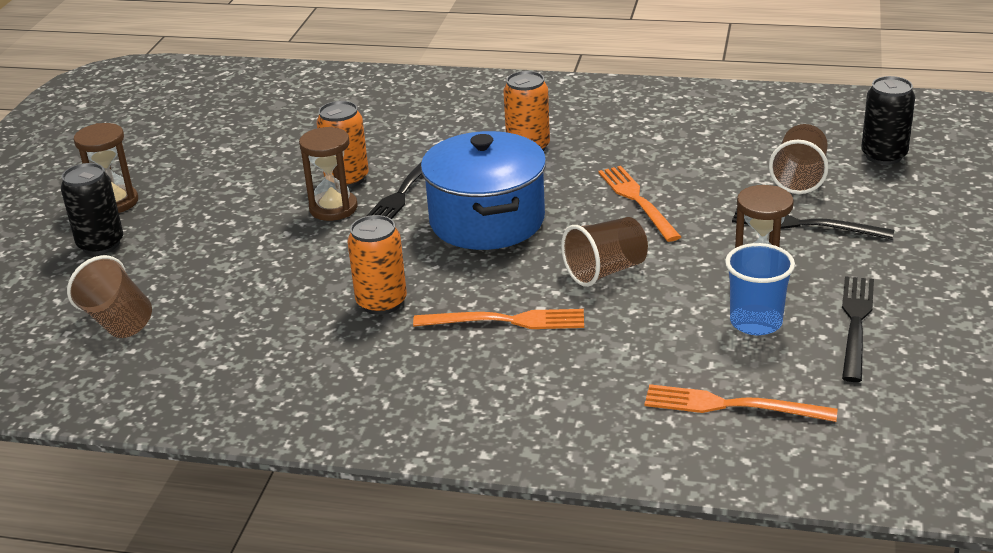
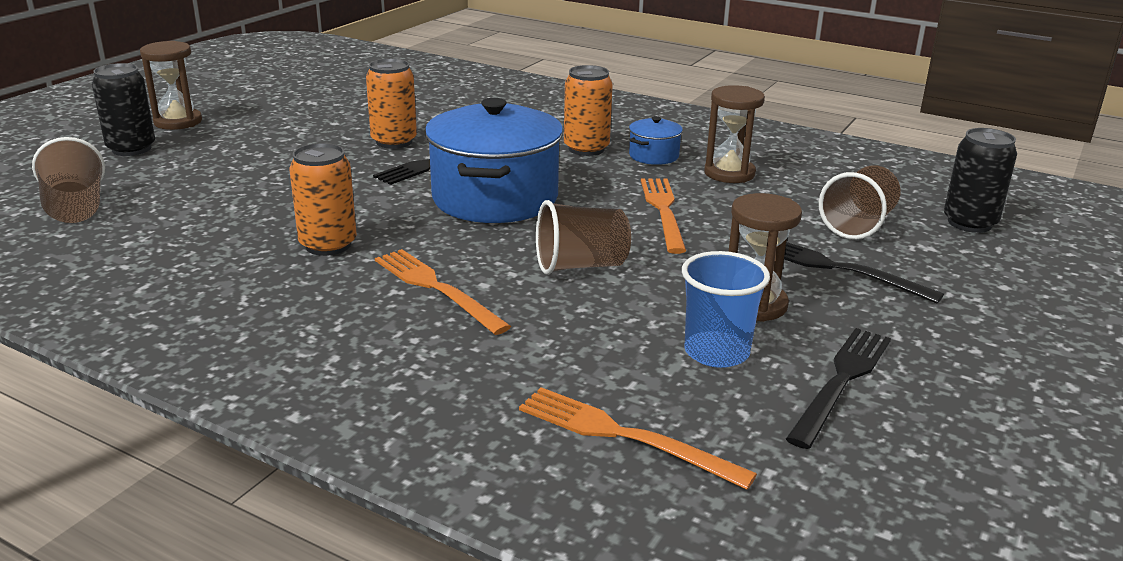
camera: 15 degrees right, 5 degrees down
brown hourglass [299,127,358,221] -> brown hourglass moved to [704,85,765,183]
orange fork [413,309,584,329] -> orange fork turned 150 degrees counterclockwise [375,249,511,335]
none -> blue pot [629,116,683,165]

